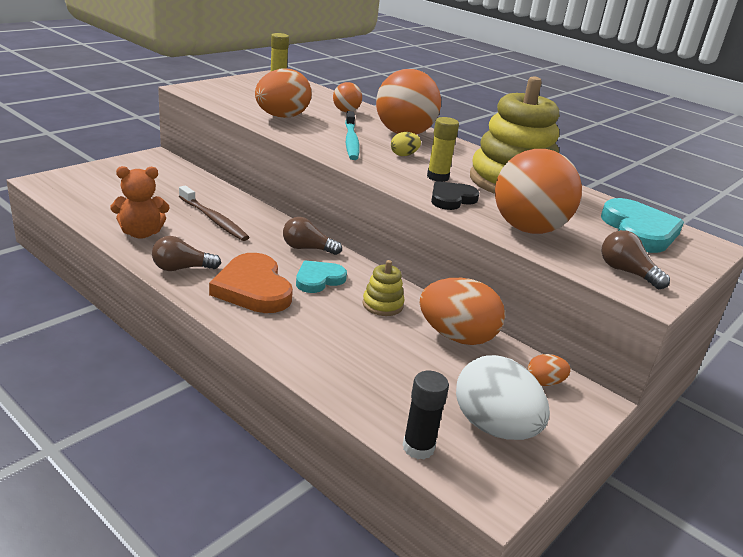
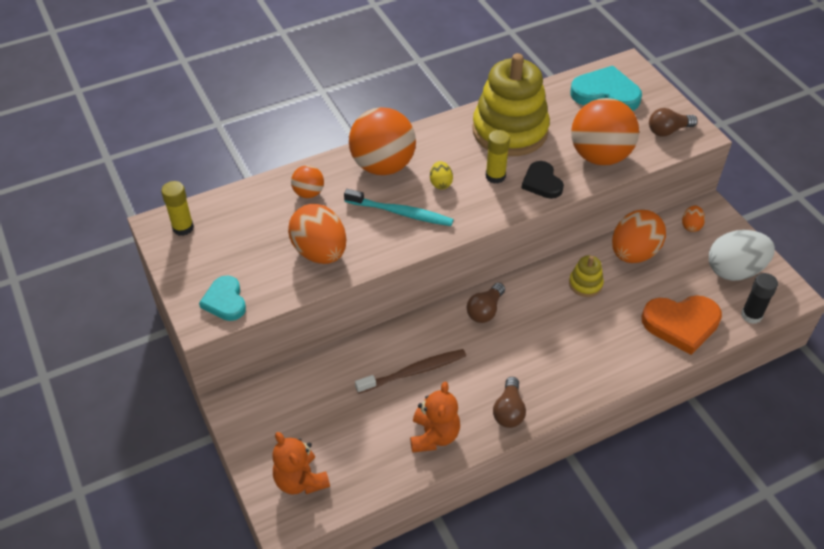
camera: 65 degrees left, 20 degrees up
orange heart [209,253,293,313] -> orange heart moved to [642,295,722,355]
turquoise heart [296,260,347,293] -> turquoise heart moved to [199,275,246,321]
none -> orange teddy bear [273,432,330,495]

